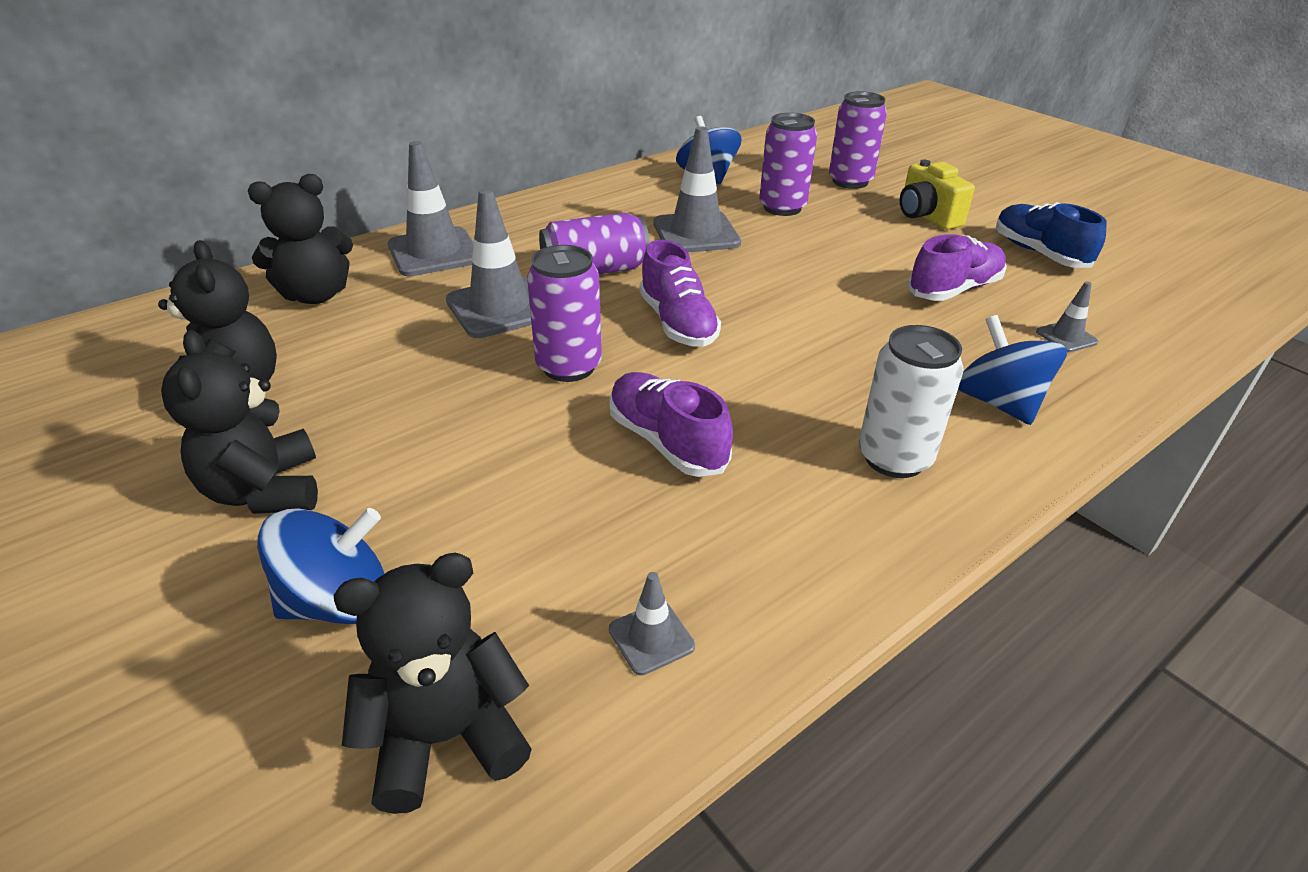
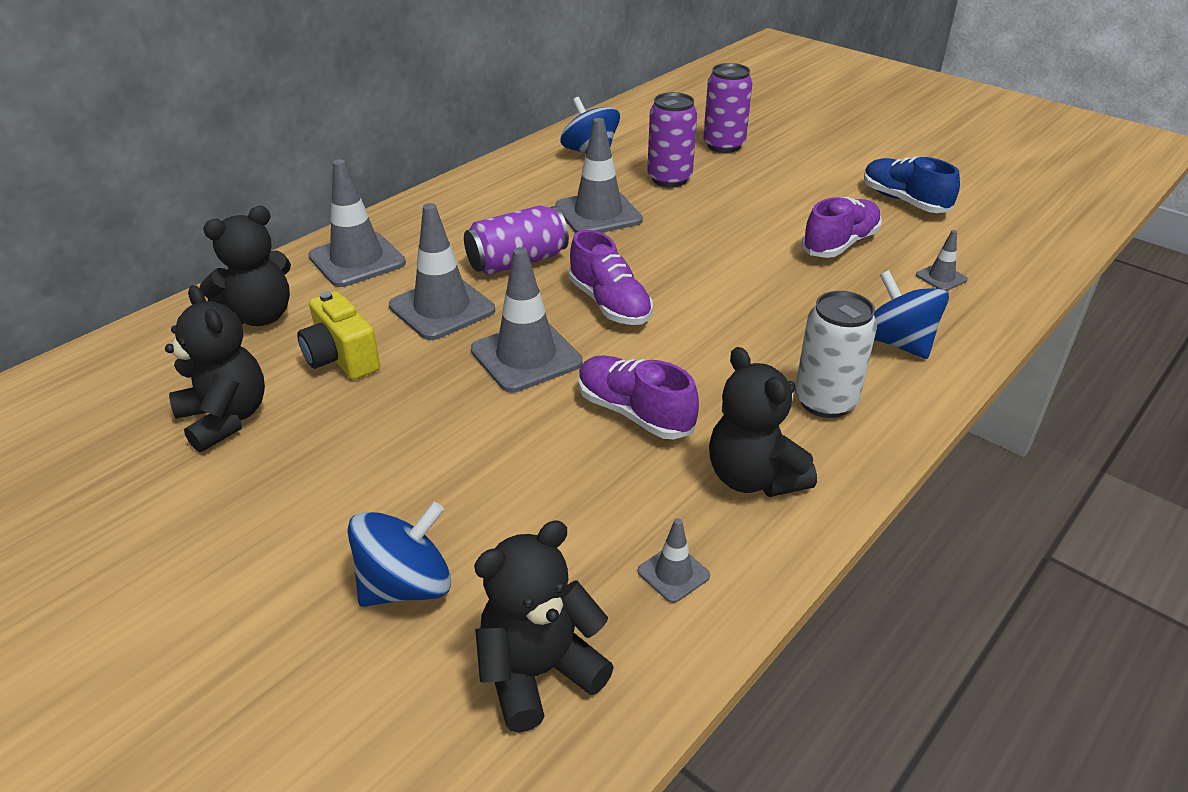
camera: 10 degrees left, 0 degrees up
black teddy bear [161,330,318,514] -> black teddy bear moved to [709,347,817,497]
purple can [527,245,602,382] -> grey traffic cone [471,247,583,393]
yellow camera [900,160,975,230] -> yellow camera moved to [297,291,380,380]

